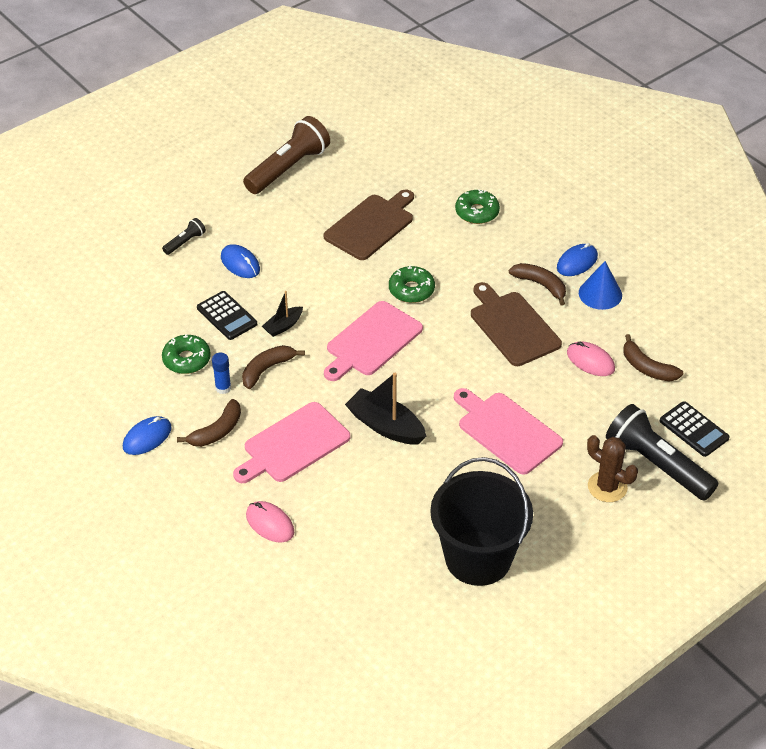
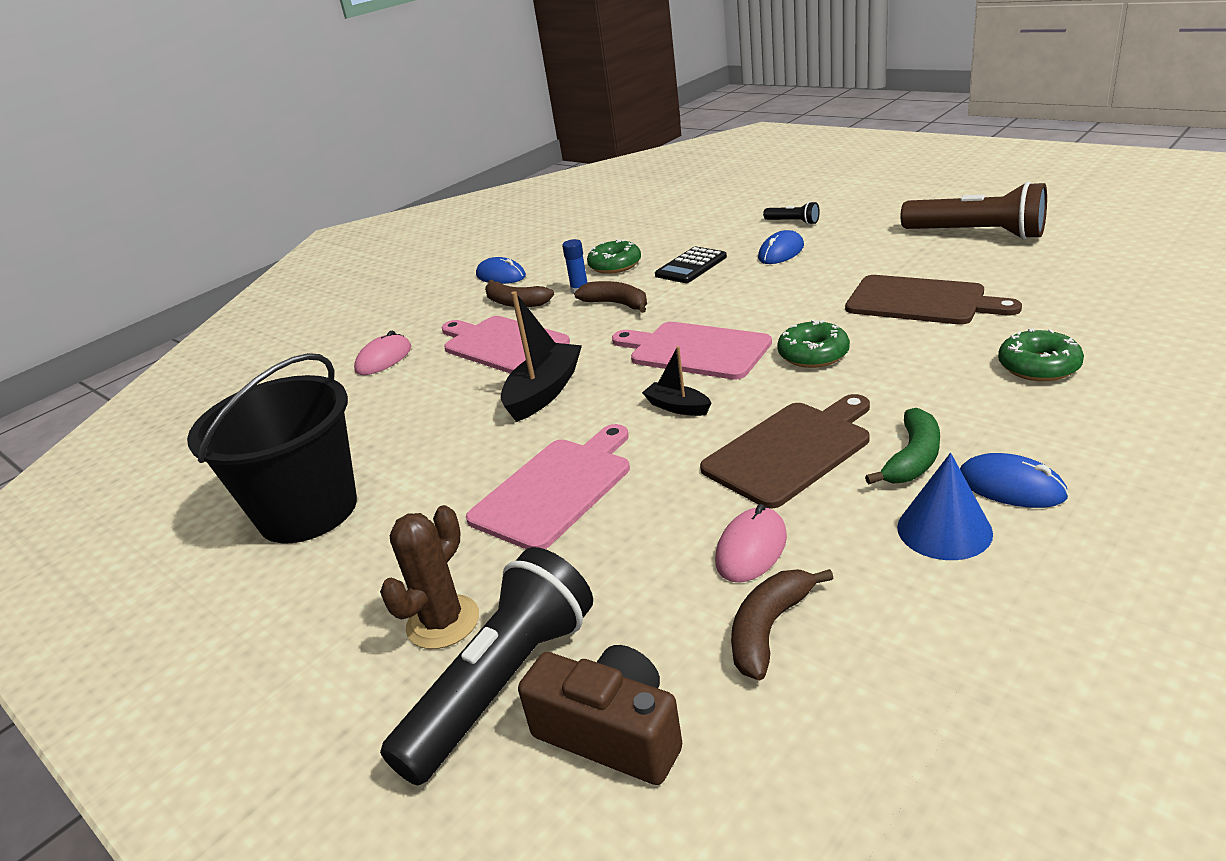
camera: 85 degrees right, 15 degrees down
black boat [262,291,303,337] -> black boat moved to [642,346,711,416]
brown banana [509,263,566,306] -> green banana [865,408,940,484]
black calculator [660,401,730,457] -> brown camera [518,645,682,785]

